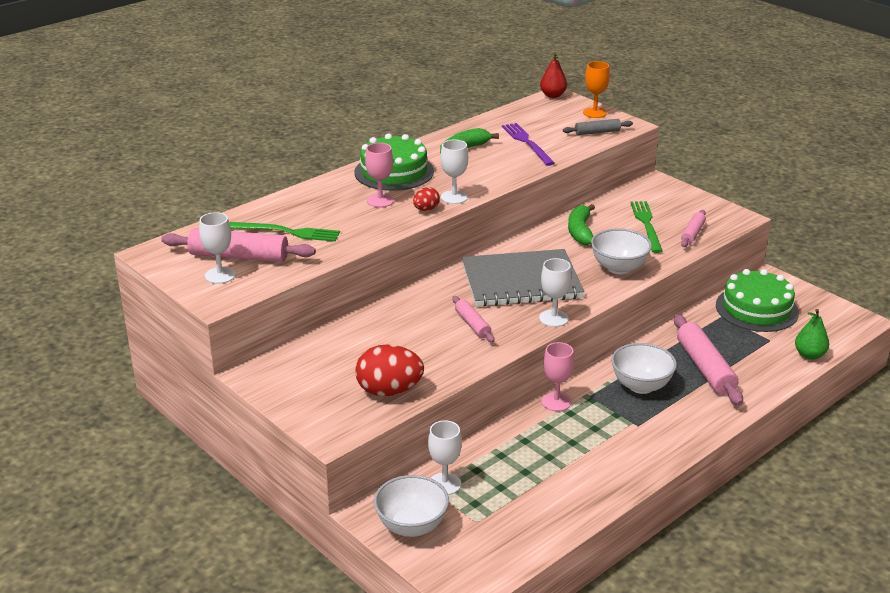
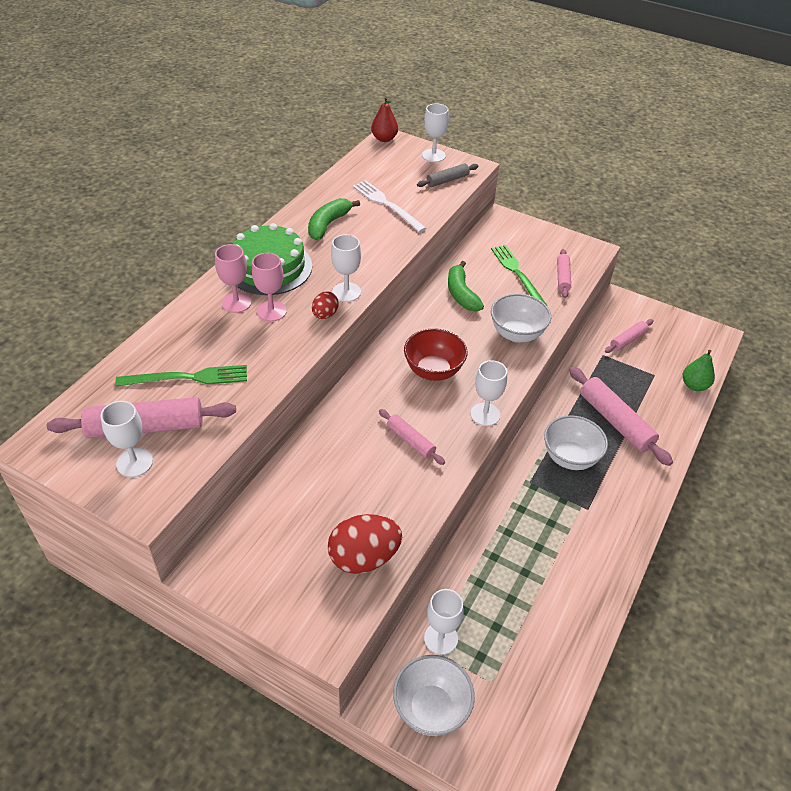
camera: 20 degrees left, 15 degrees up
grey notebook [462,249,584,307] -> red bowl [404,328,467,381]
purple fork [502,123,555,166] -> white fork [353,180,427,232]
pink goblet [541,342,574,411] -> pink goblet moved to [215,244,251,313]
orange goblet [583,61,610,118] -> white goblet [422,103,449,162]
green cake [716,269,799,332] -> pink rolling pin [605,319,654,353]

